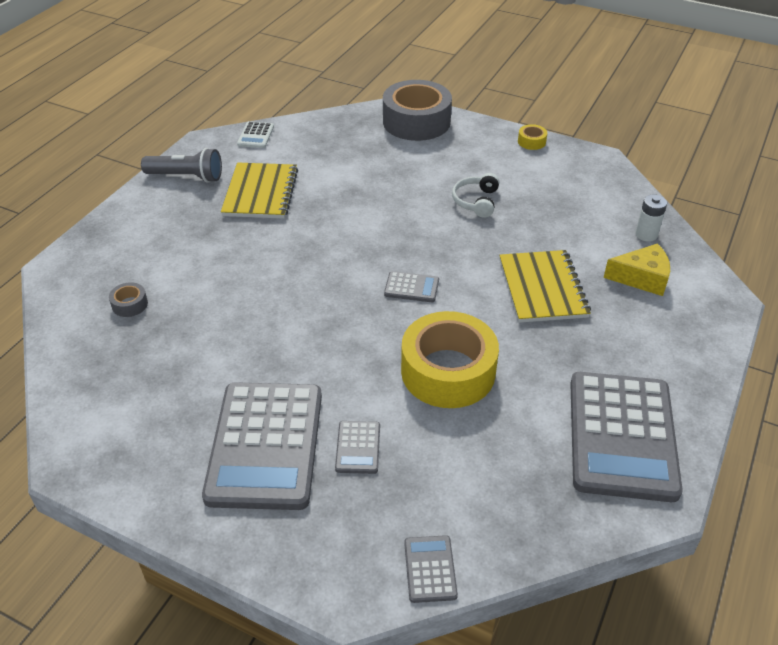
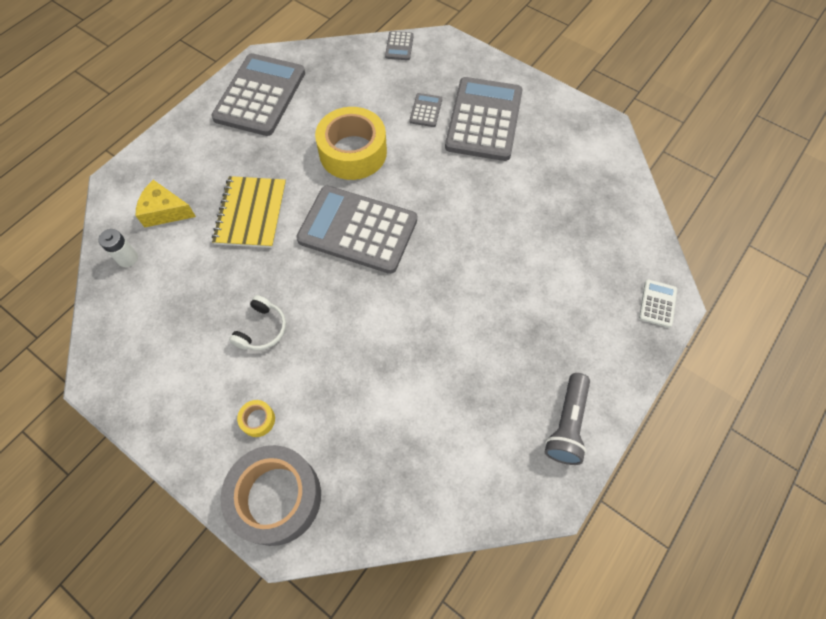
camera: 170 degrees left, 20 degrees up
grey tape [109,282,148,317] -> none
grey flashlight [141,148,222,183] -> grey flashlight turned 90 degrees counterclockwise [545,373,590,465]
yellow notebook [221,162,298,219] -> none
white calculator [237,121,274,148] -> white calculator moved to [639,279,677,328]
grey calculator [384,271,439,302] -> grey calculator [296,186,417,274], size x2.41
yellow tape [518,124,547,150] -> yellow tape moved to [237,400,275,437]

